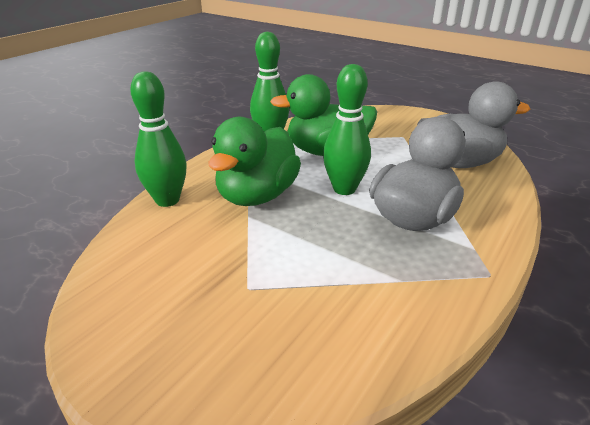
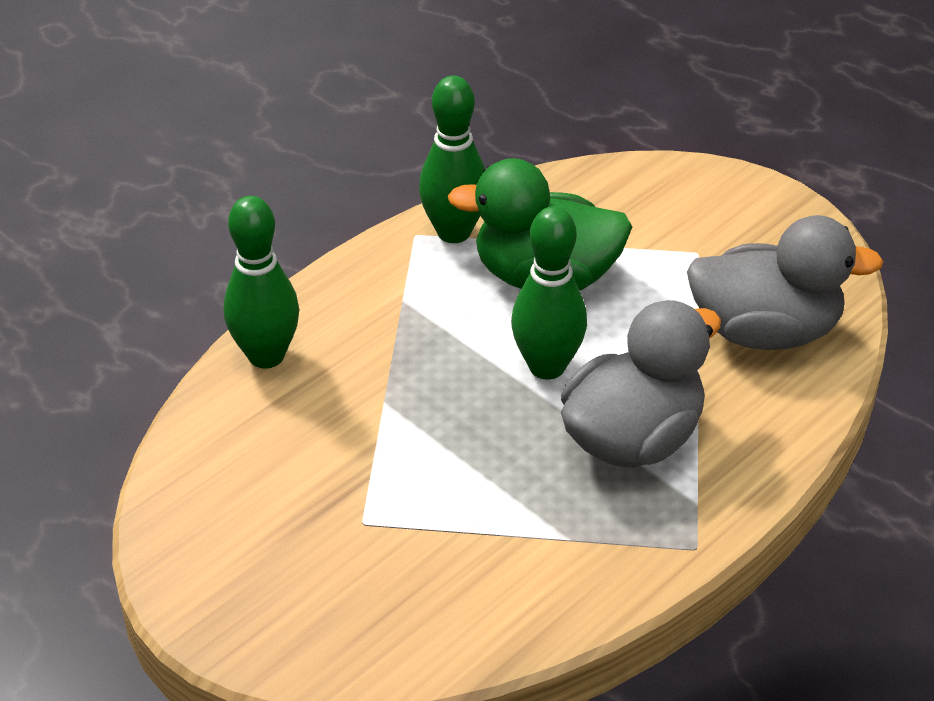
camera: 10 degrees right, 10 degrees up
green duck [208,117,301,206] -> none

